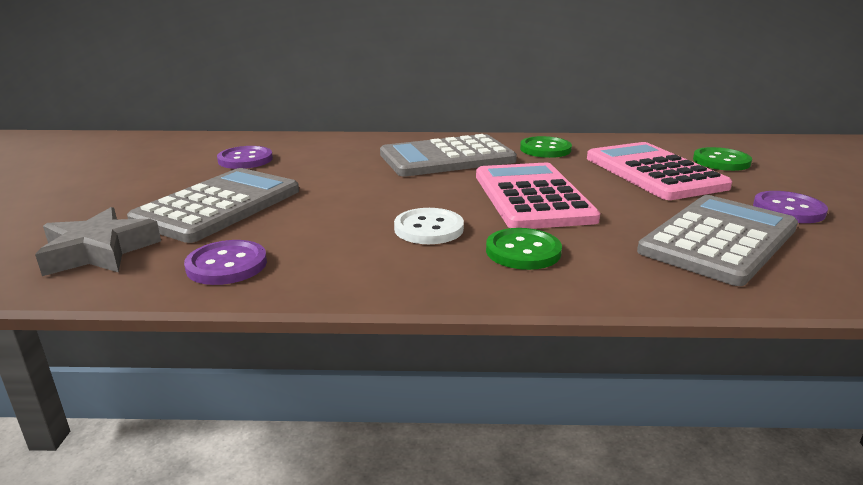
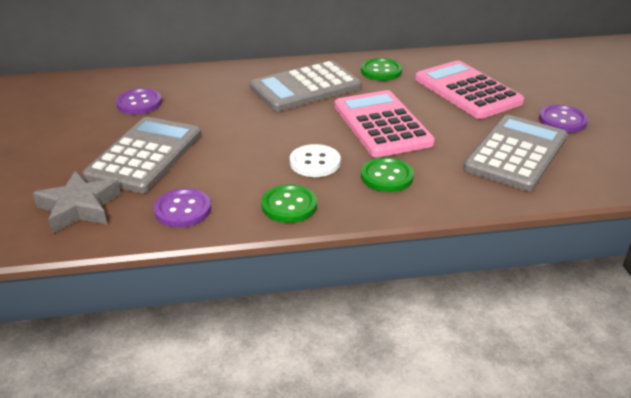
camera: 10 degrees left, 10 degrees up
green button [693,147,752,171] -> green button moved to [261,184,317,223]

